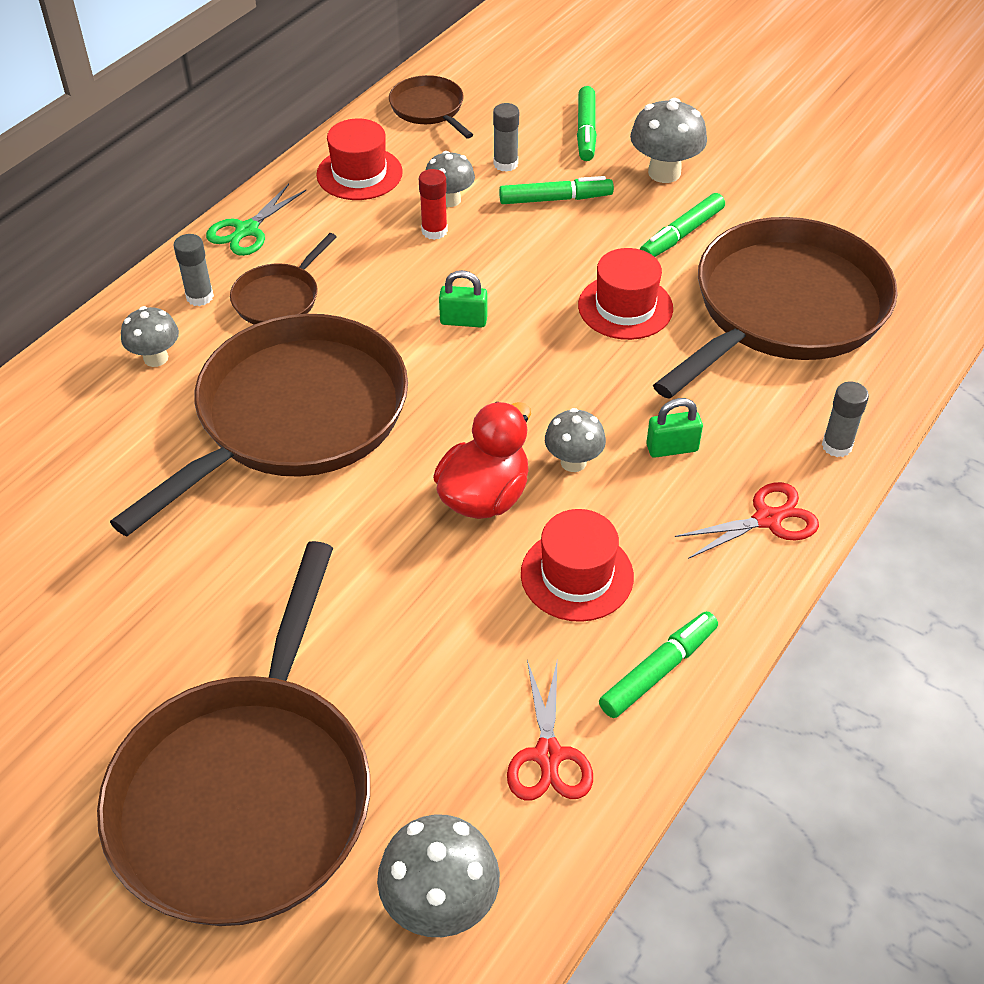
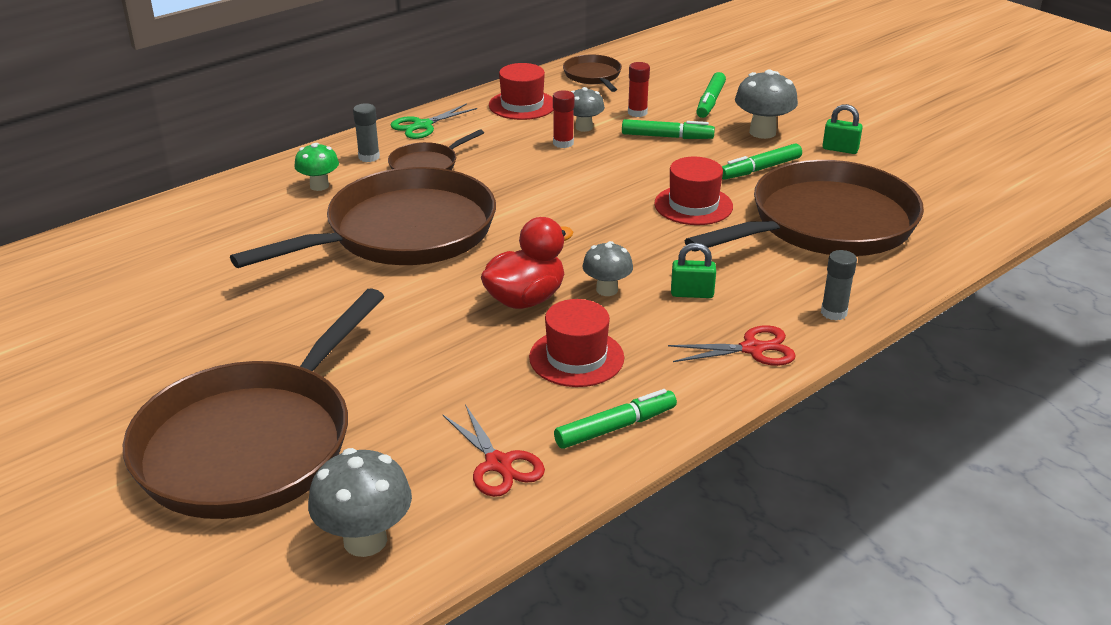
camera: 15 degrees right, 15 degrees down
grey mushroom [121,306,179,367] -> green mushroom [294,143,339,191]
green padlock [439,270,488,328] -> green padlock moved to [822,104,863,154]
grey glue stick [493,103,519,172] -> red glue stick [628,62,650,117]
red scissors [507,658,593,801] -> red scissors turned 45 degrees counterclockwise [442,404,545,497]

